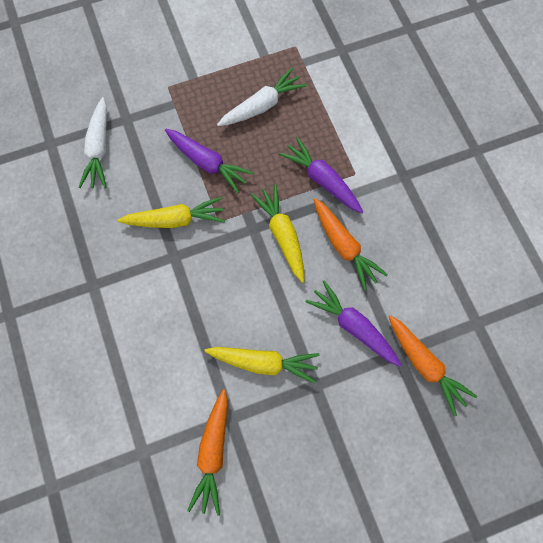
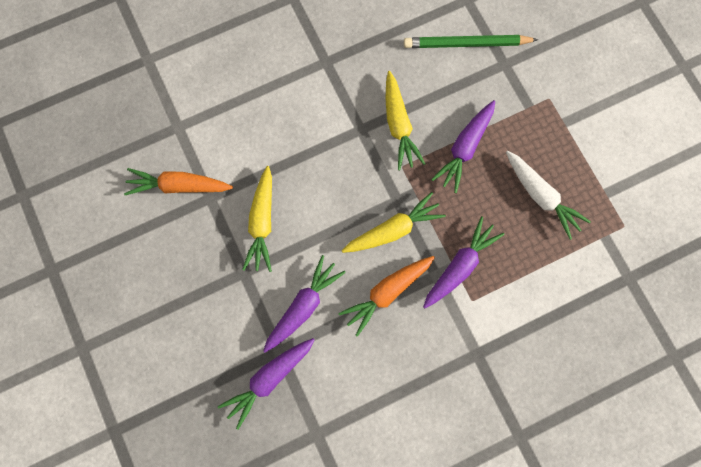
camera: 85 degrees right, 5 degrees up
white carrot [79,97,107,188] -> green pencil [404,35,538,48]
orange carrot [388,315,477,416] -> purple carrot [218,338,315,430]

